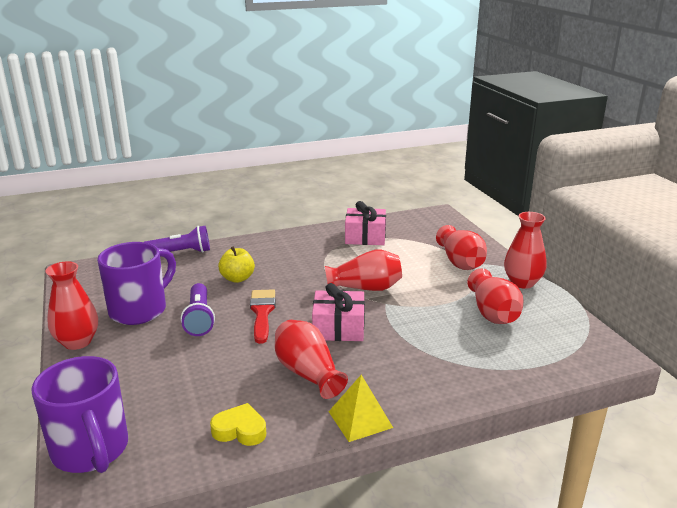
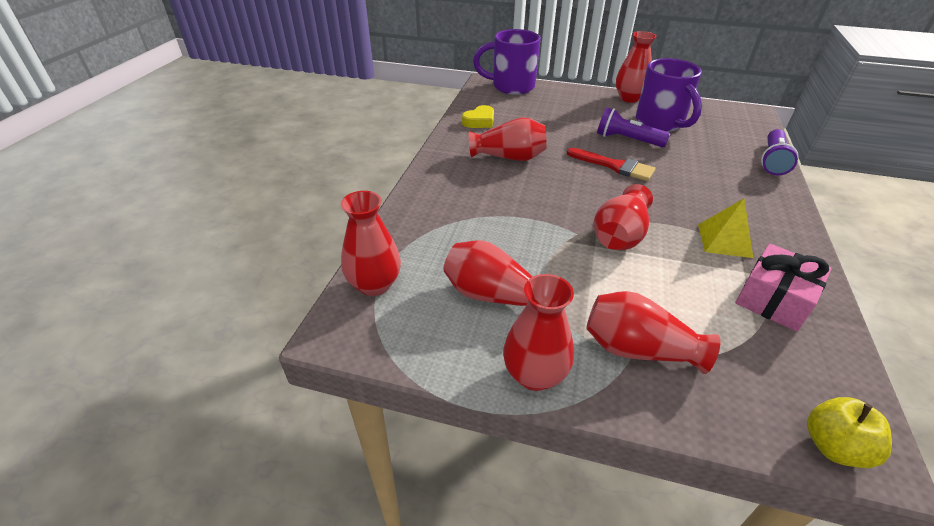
camera: 125 degrees right, 15 degrees up
yellow apple [218,246,255,283] -> yellow apple moved to [807,397,892,468]
pink gift [312,283,365,341] -> none
yellow pyramid [329,375,393,442] -> yellow pyramid moved to [698,199,753,258]
none -> red vase [341,191,401,296]

